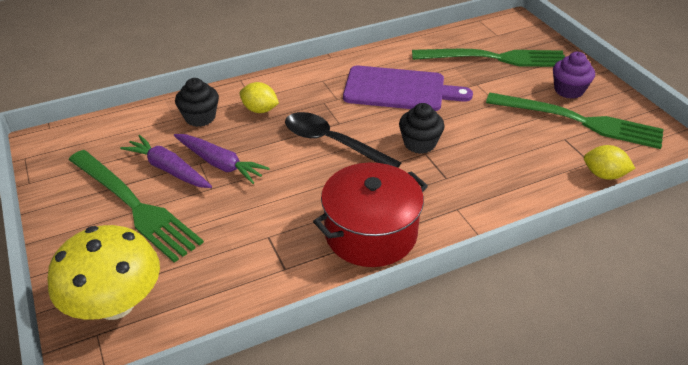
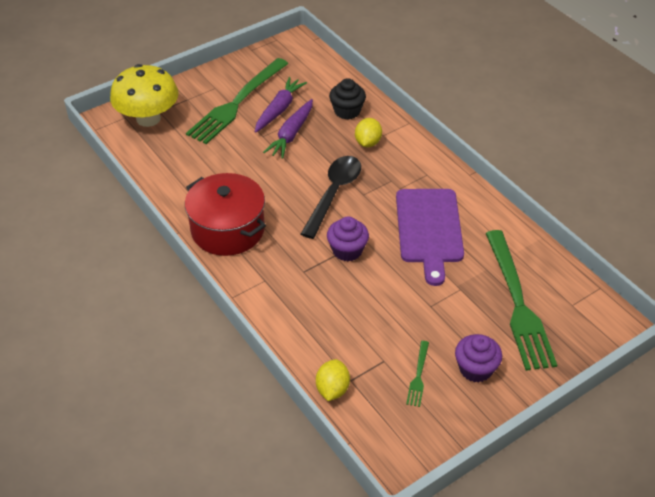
camera: 80 degrees right, 5 degrees up
black cupcake [399,103,445,154] -> purple cupcake [327,216,369,262]
green fork [486,93,663,149] -> green fork [406,341,429,407], size x0.42

